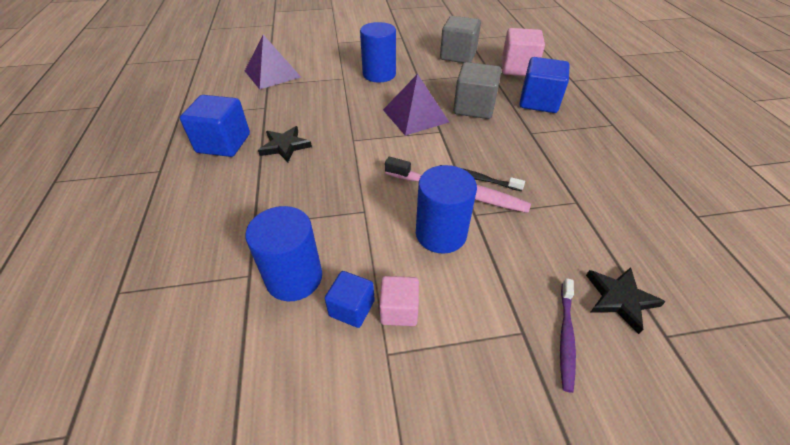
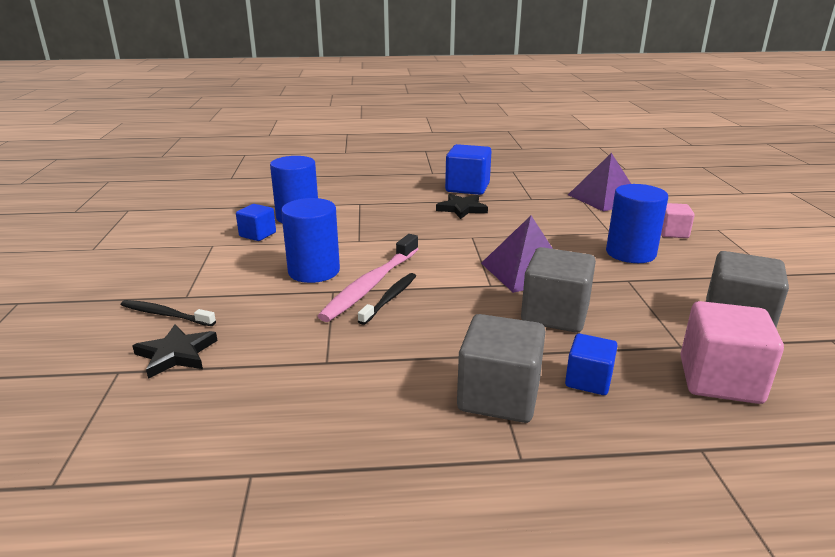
camera: 95 degrees right, 20 degrees down
pink cube [379,276,419,326] -> pink cube moved to [661,203,695,238]
blue cube [519,57,570,113] -> blue cube [565,334,618,395], size x0.59
purple toothbrush [560,278,576,393] -> black toothbrush [121,300,216,326]
none -> grey cube [457,314,546,423]

